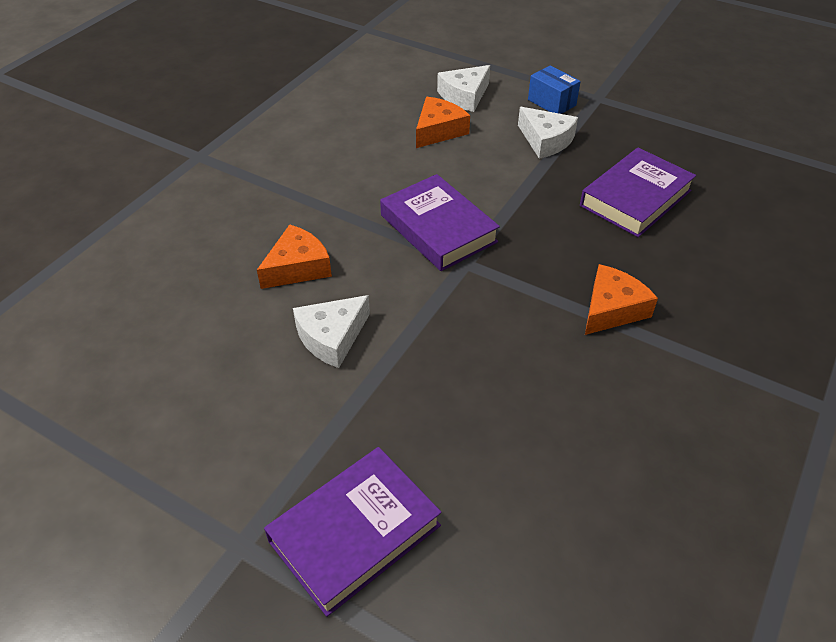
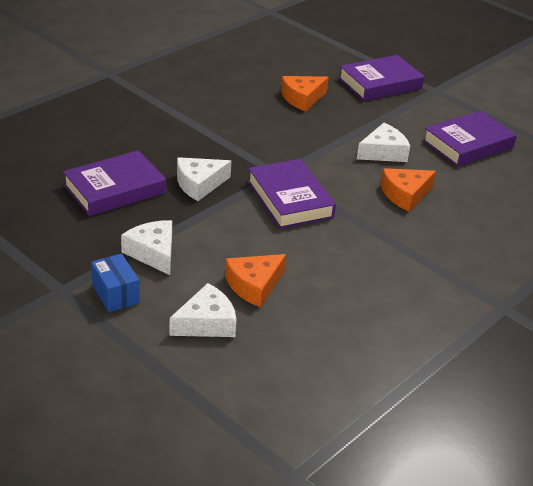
camera: 170 degrees left, 10 degrees down
orange cheese [585,264,658,335] -> orange cheese moved to [281,76,329,112]
none -> white cheese [177,157,231,201]
none -> purple book [423,110,517,167]

